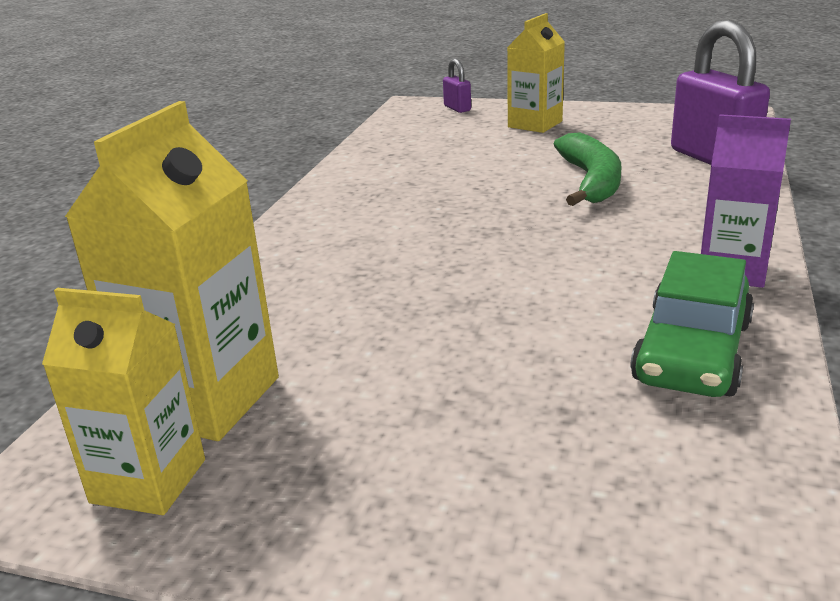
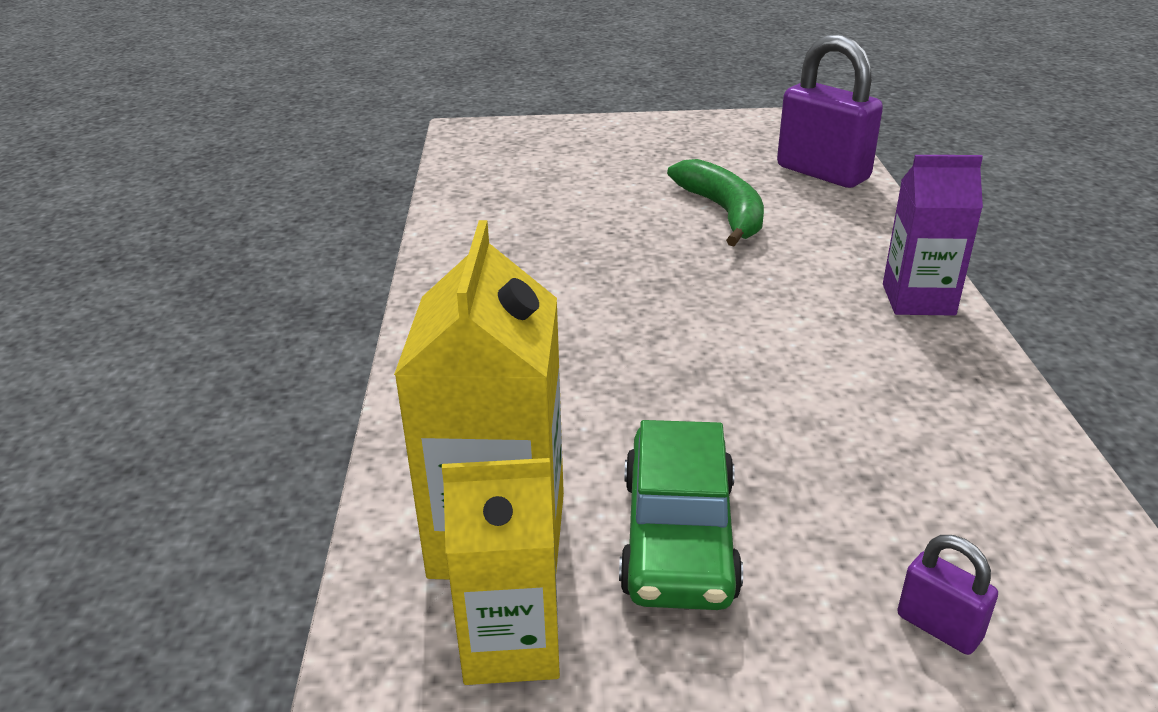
camera: 20 degrees left, 5 degrees up
purple padlock [443,59,471,113] -> purple padlock moved to [897,535,998,655]
yellow carton [507,13,565,133] -> none
green car [630,251,754,397] -> green car moved to [619,420,743,610]

